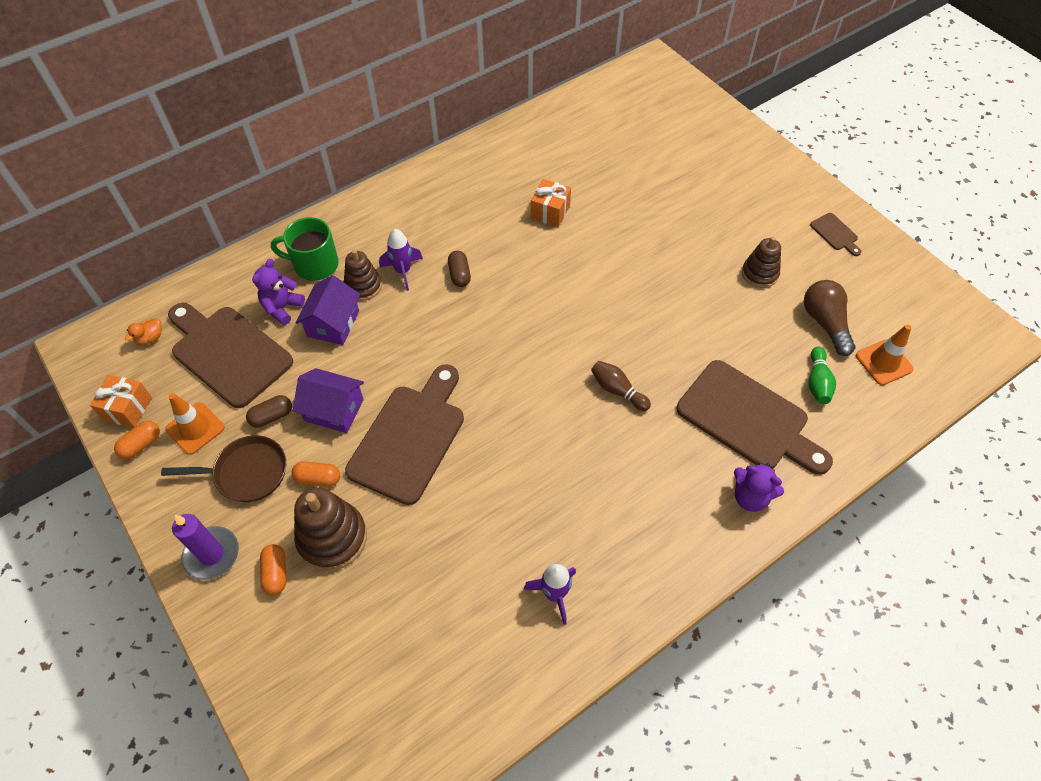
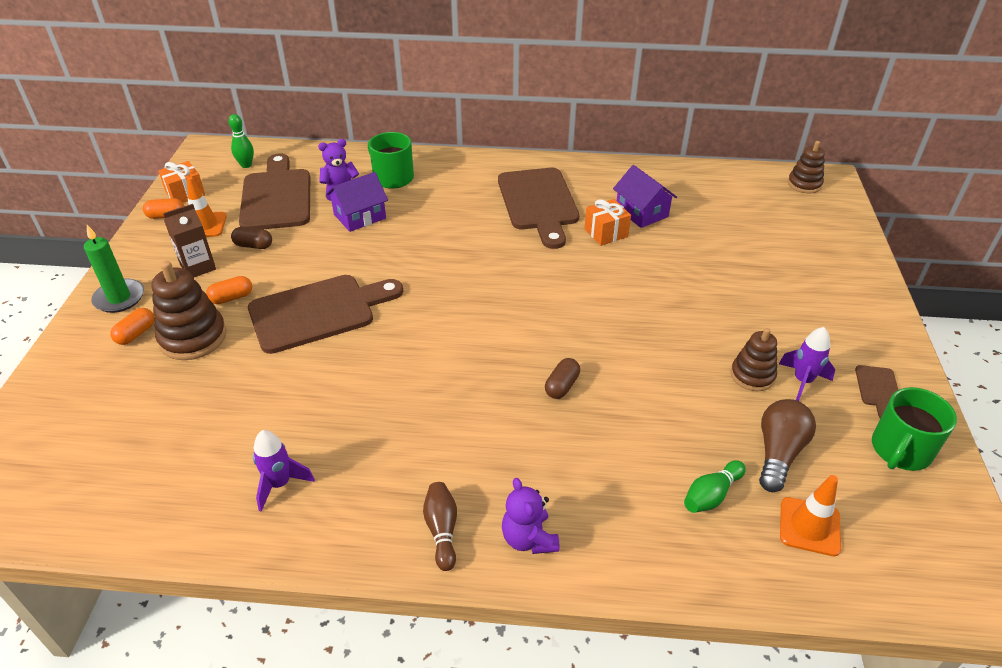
camera: 40 degrees right, 15 degrees down
orange duck [125,318,162,345] -> green bowling pin [229,114,254,168]
brown pan [161,435,286,502] -> brown carton [163,204,216,277]
purple candle [172,514,239,580] -> green candle [84,225,144,313]
orange capsule [292,461,340,487] -> orange capsule turned 75 degrees counterclockwise [206,276,252,304]
purple house [293,368,364,433] -> purple house moved to [613,165,677,228]
brown stacking toy [344,249,382,301] -> brown stacking toy moved to [788,141,825,193]
purple rocket [379,229,423,291] -> purple rocket moved to [779,327,835,401]
brown capsule [448,251,471,287] -> brown capsule moved to [545,358,580,399]
brown bowling pin [591,361,651,411] -> brown bowling pin moved to [423,482,457,571]
brown cutting board [677,360,833,475] -> brown cutting board moved to [498,168,580,249]
none -> green mug [872,387,957,471]

